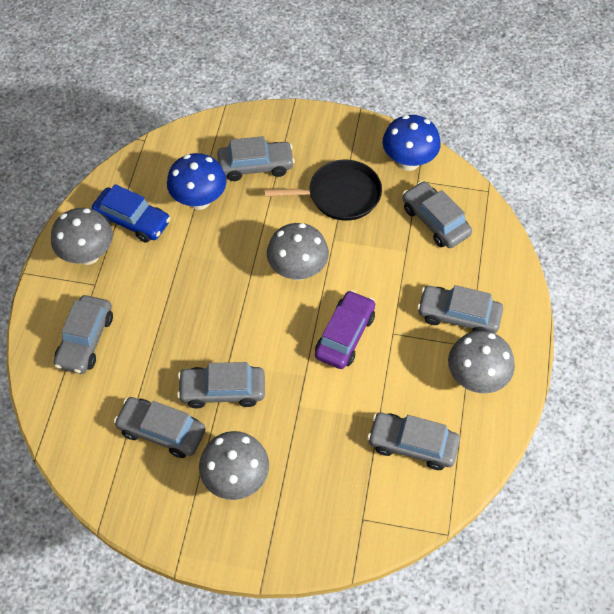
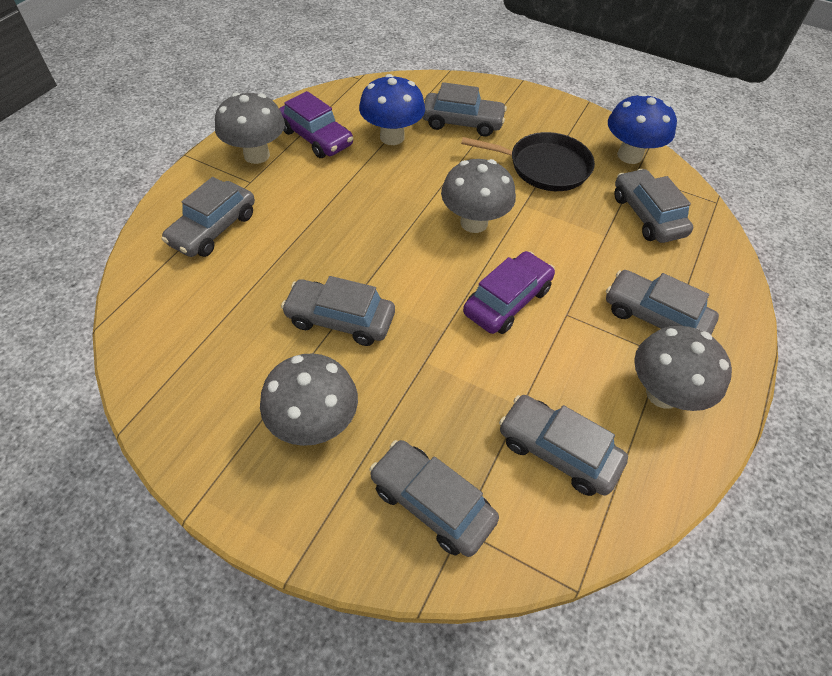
camera: 15 degrees right, 5 degrees down
blue car [92,184,171,243] -> purple car [279,91,353,158]
grey car [114,397,206,458] -> grey car moved to [369,440,499,557]

